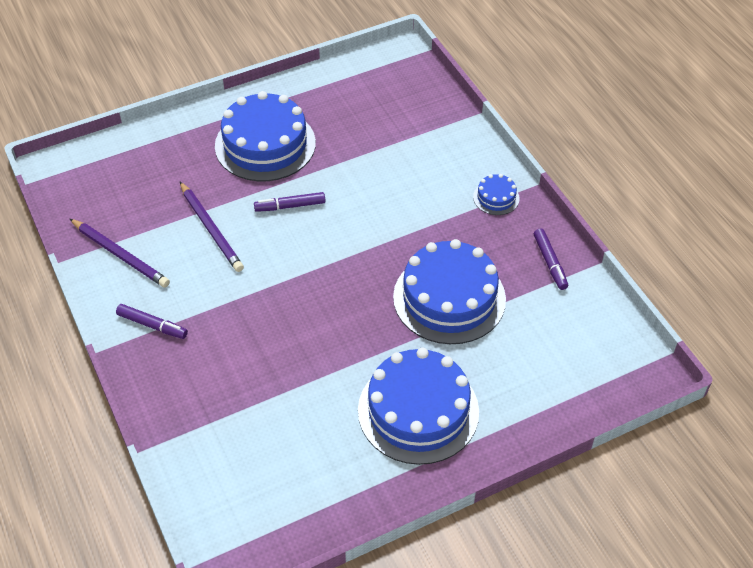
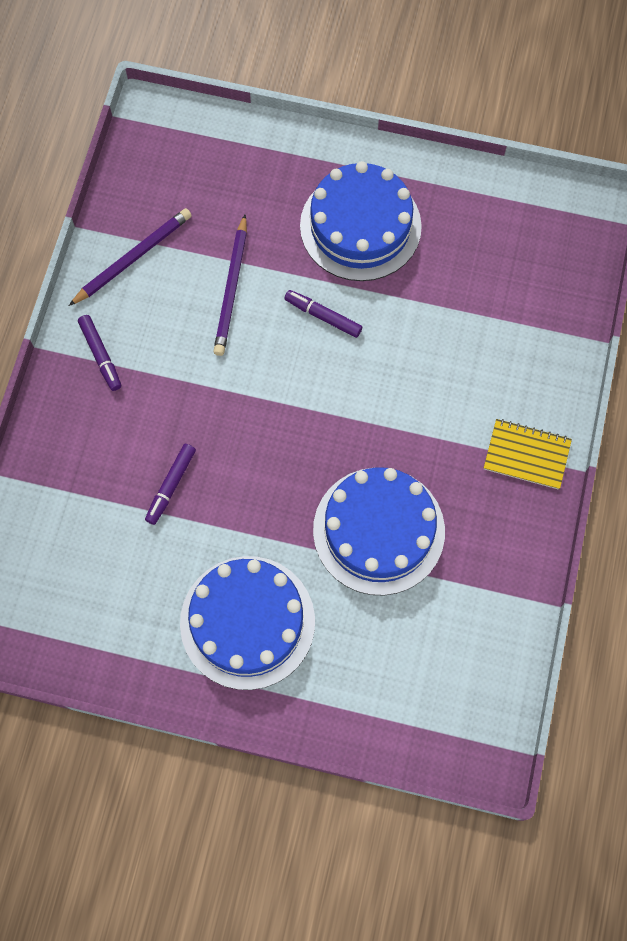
camera: 40 degrees right, 20 degrees up
purple pencil [70,219,170,287] -> purple pencil turned 120 degrees counterclockwise [69,208,192,306]
blue cake [473,174,520,215] -> yellow notebook [484,419,572,490]
purple marker [534,228,568,290] -> purple marker moved to [145,444,196,525]

